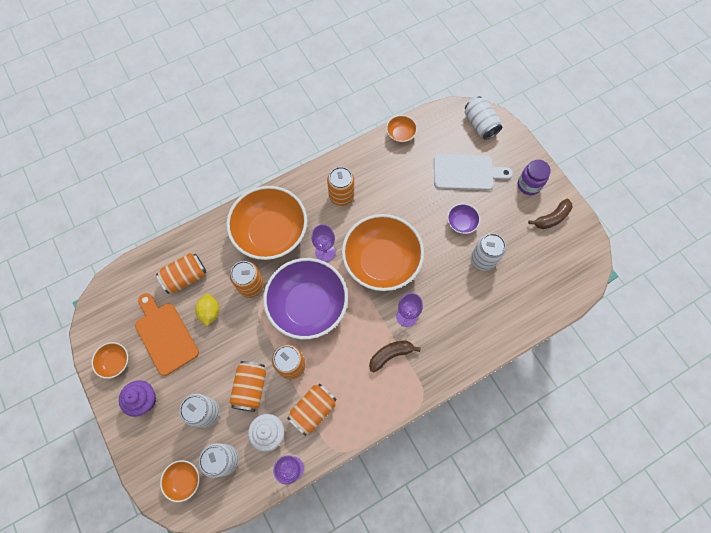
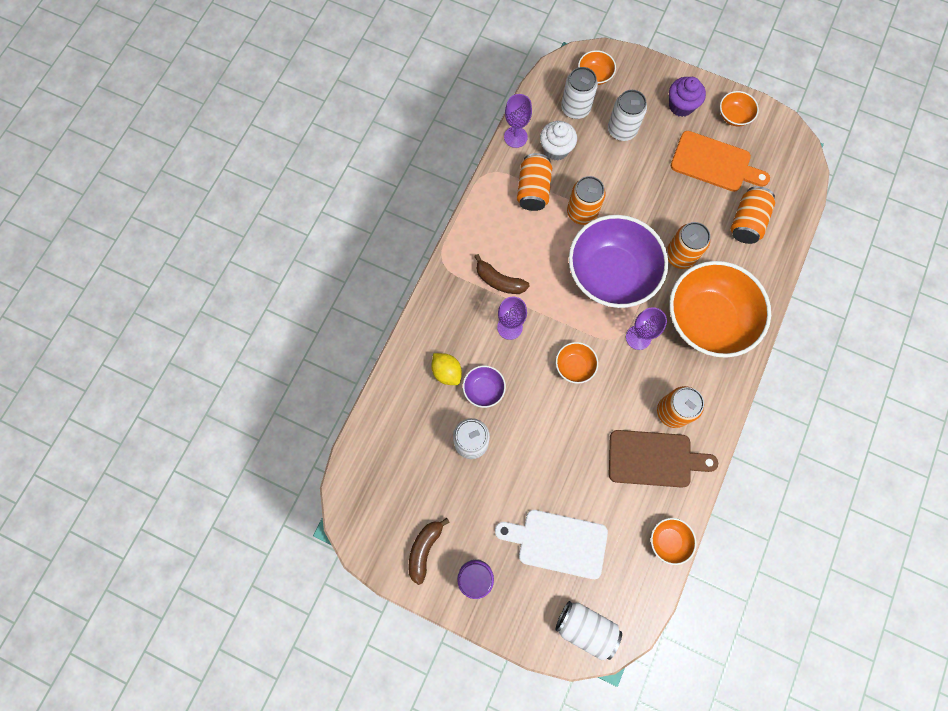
camera: 145 degrees right, 5 degrees up
yellow lemon [195,294,219,326] -> yellow lemon moved to [431,353,462,385]
orange can [230,361,266,412] -> none
orange bowl [342,214,424,291] -> orange bowl [556,342,598,384], size x0.43
brown banana [369,340,421,372] -> brown banana turned 90 degrees clockwise [474,254,530,294]
white cutting board [434,154,513,190] -> white cutting board turned 45 degrees clockwise [495,510,608,579]
purple bowl [447,203,480,234] -> purple bowl moved to [463,366,506,408]
none -> brown cutting board [609,430,718,488]

